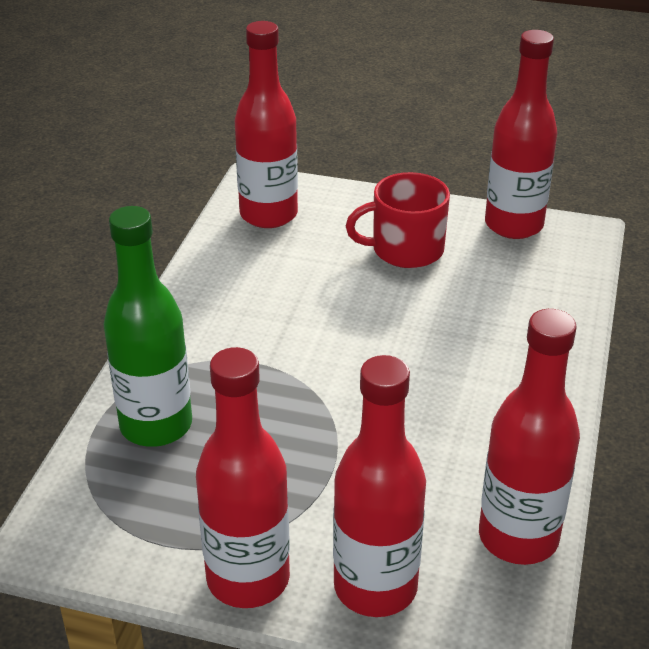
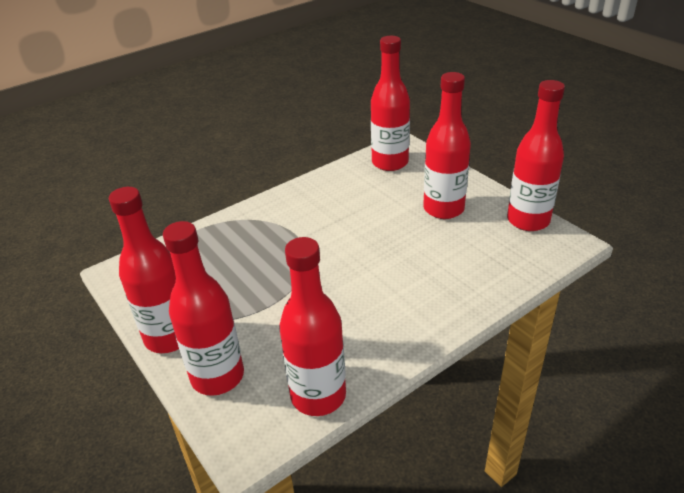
camera: 40 degrees right, 0 degrees up
green bottle [103,206,192,447] -> none
red mug [346,172,450,268] -> red bottle [423,72,471,219]

